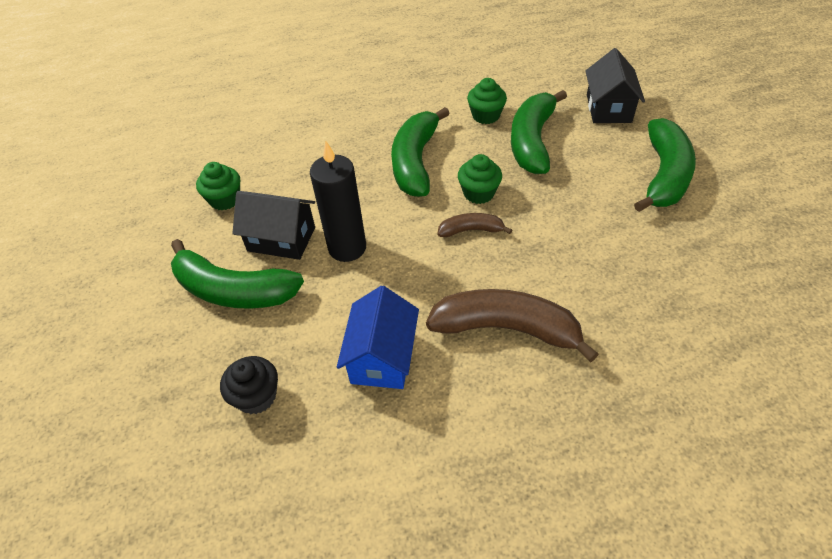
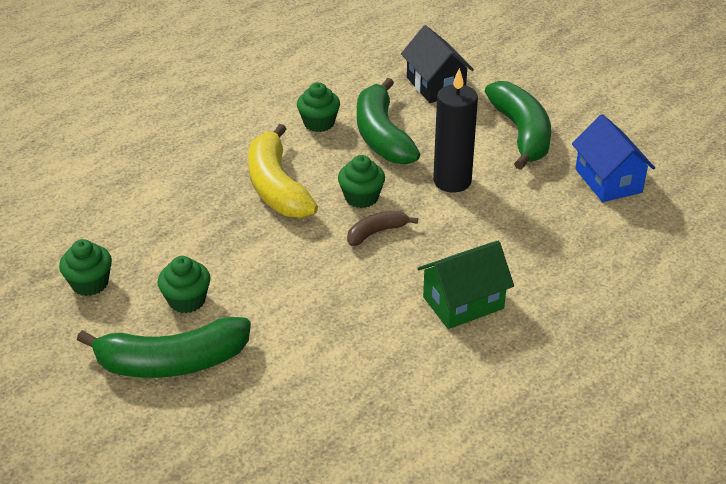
camera: 30 degrees left, 10 degrees down
black cupcake [220,356,278,414] -> none
black house [232,191,315,260] -> green cupcake [158,256,211,313]
black candle [310,141,366,262] -> black candle moved to [433,68,478,192]
blue house [337,286,419,389] -> blue house moved to [572,114,655,202]
green banana [391,107,450,197] -> yellow banana [248,124,318,218]
brown banana [426,289,599,362] -> green house [417,241,514,329]

